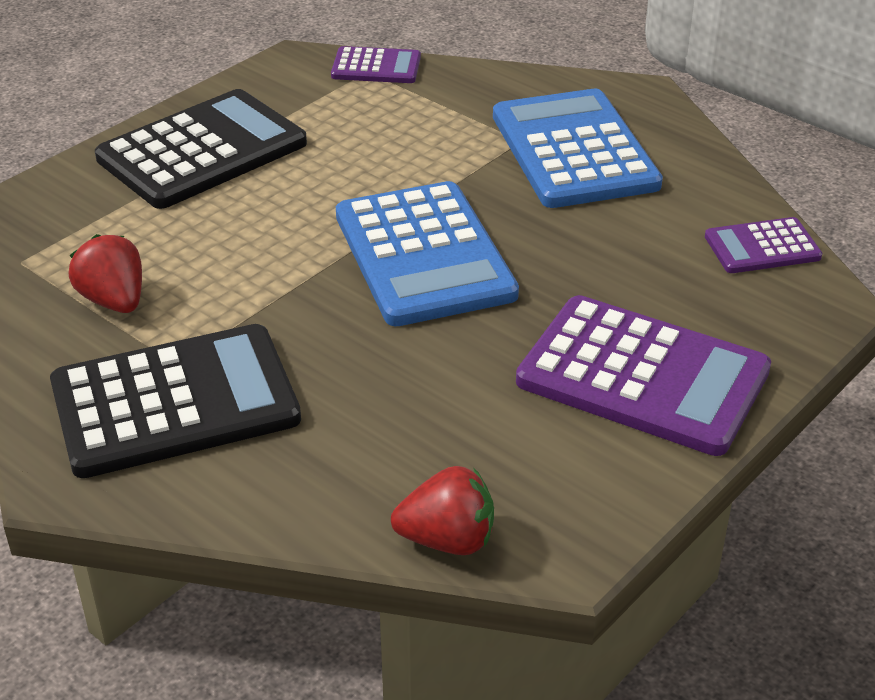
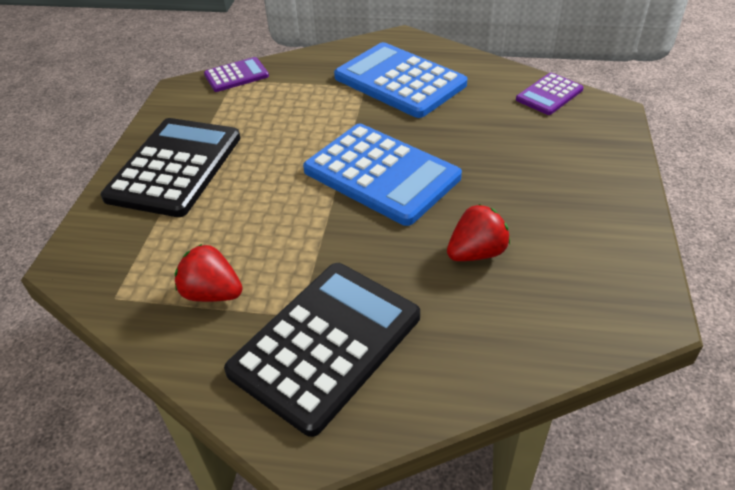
camera: 30 degrees left, 5 degrees up
red strawberry [391,466,494,555] -> red strawberry moved to [447,204,510,261]
purple calculator [516,295,771,456] -> none

